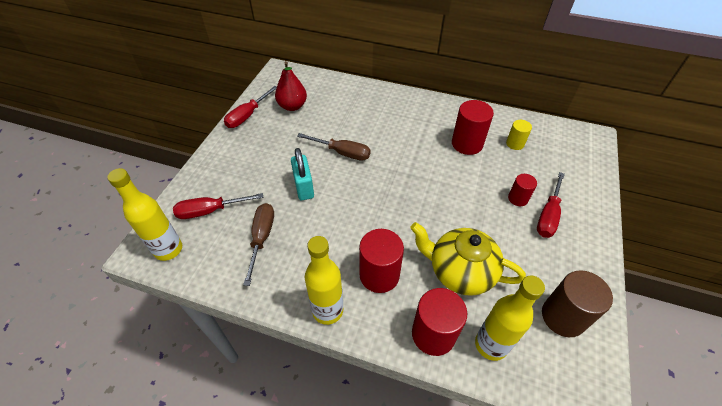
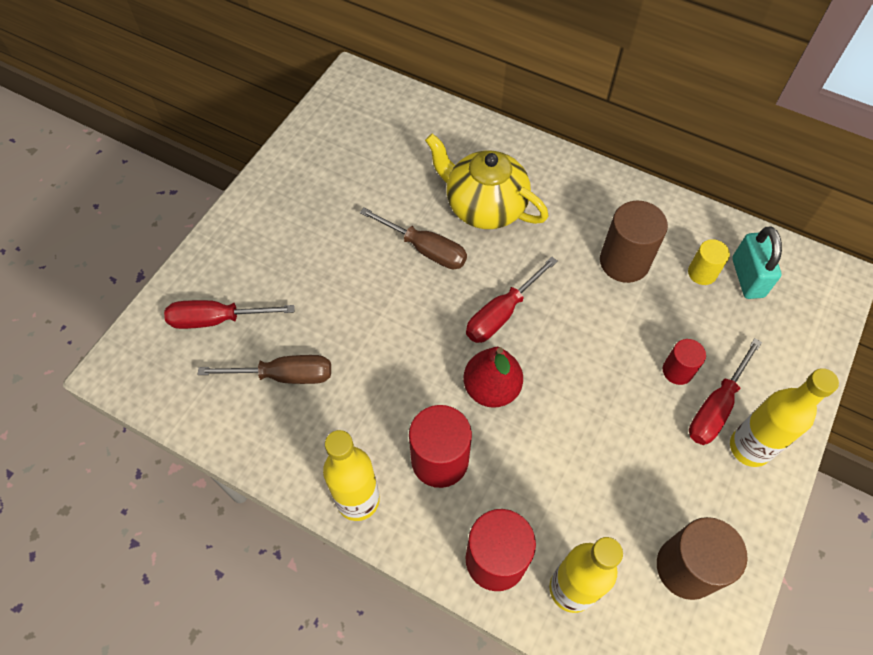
camera: 10 degrees right, 10 degrees up
yellow bottle [107,168,182,261] -> yellow bottle moved to [730,368,839,467]
red screwdriver [224,86,277,128] -> red screwdriver moved to [466,257,558,343]
brown screwdriver [243,203,274,286] -> brown screwdriver turned 75 degrees clockwise [197,355,331,384]
red pear [275,61,307,111] -> red pear moved to [463,347,523,408]
turquoise padlock [291,148,314,200] -> turquoise padlock moved to [732,226,782,299]
yellow teapot [410,222,526,296] -> yellow teapot moved to [425,133,549,229]
red cylinder [452,100,494,155] -> brown cylinder [600,201,668,283]

